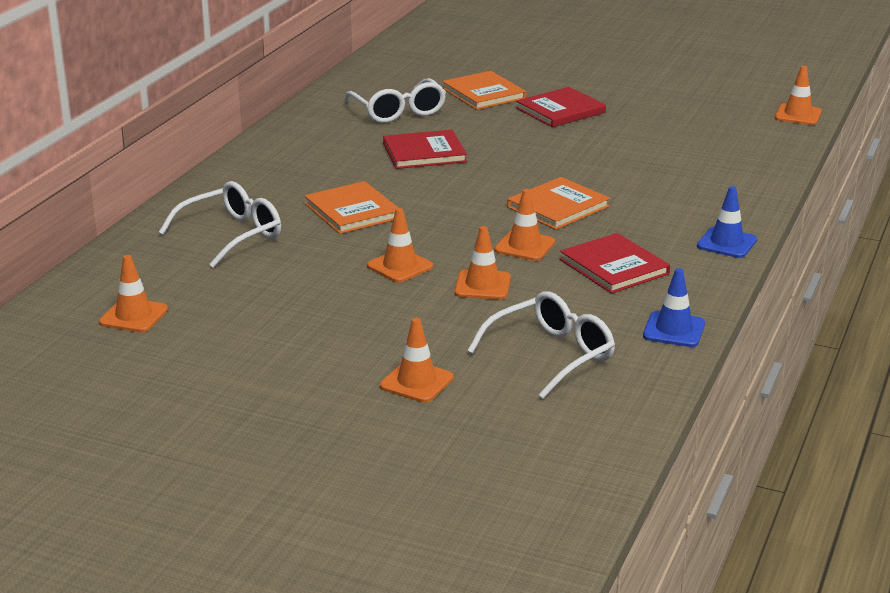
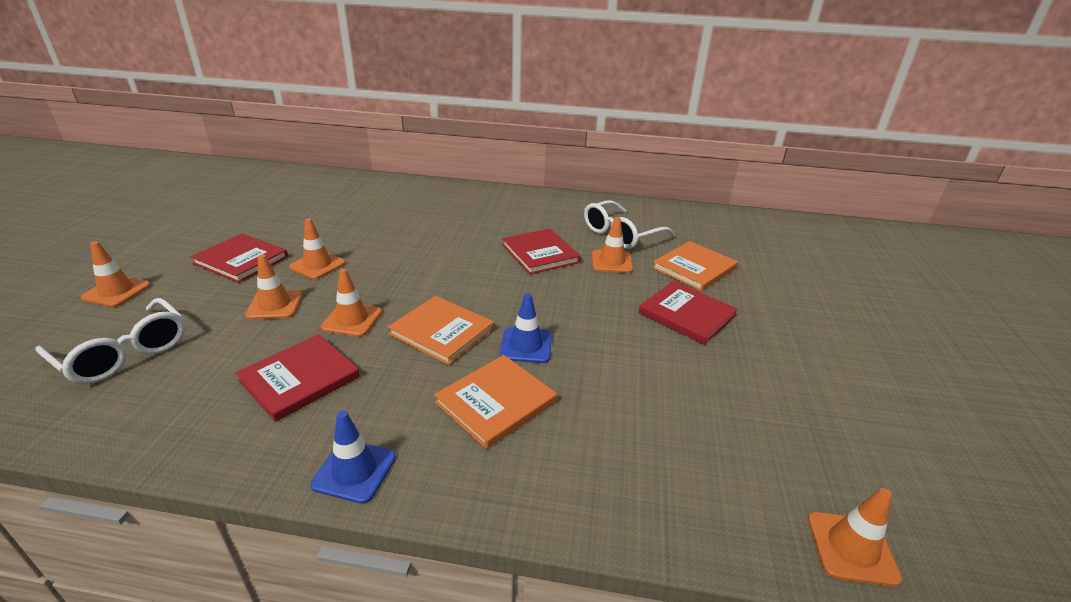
camera: 75 degrees right, 5 degrees up
orange traffic cone [99,255,168,332] -> orange traffic cone moved to [592,217,633,273]
white glasses [159,181,281,268] -> none
orange book [305,181,399,234] -> orange book moved to [434,355,557,449]
blue traffic cone [643,268,705,347] -> blue traffic cone moved to [500,293,552,363]
none -> red book [191,233,288,283]

